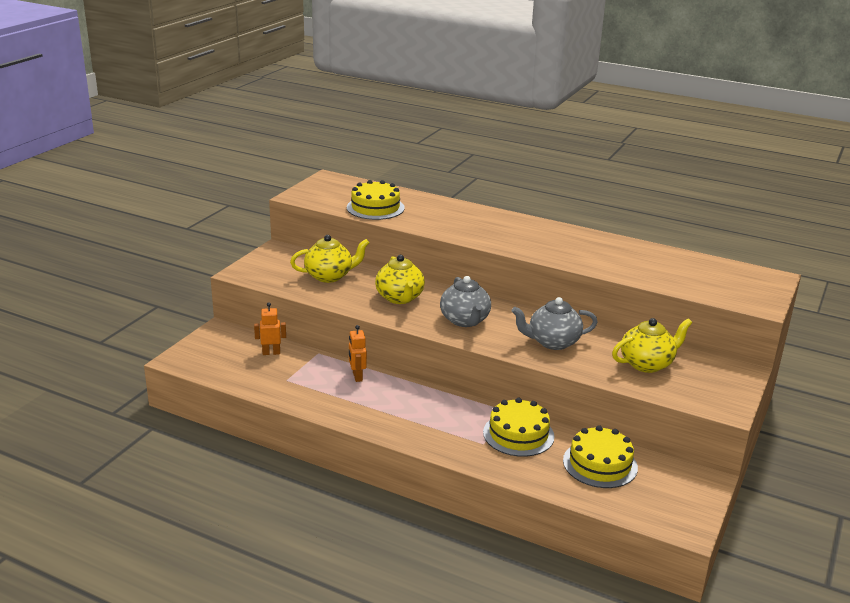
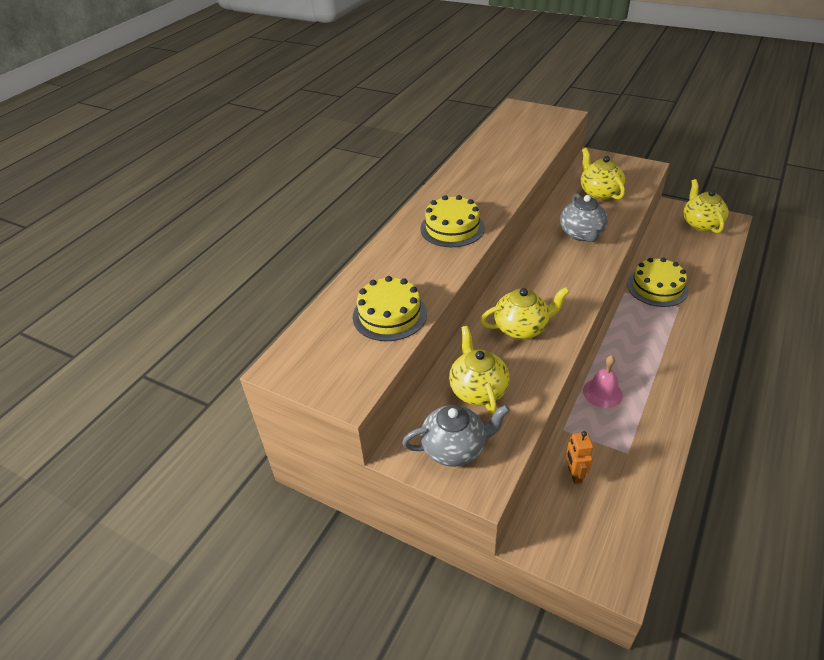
camera: 85 degrees left, 15 degrees up
orange robot [349,325,367,382] -> pink bell [583,355,623,408]
grey teapot [440,276,491,327] -> grey teapot moved to [402,405,510,467]
yellow cake [563,425,638,488] -> yellow cake moved to [420,195,485,247]
none -> yellow teapot [683,179,729,233]

